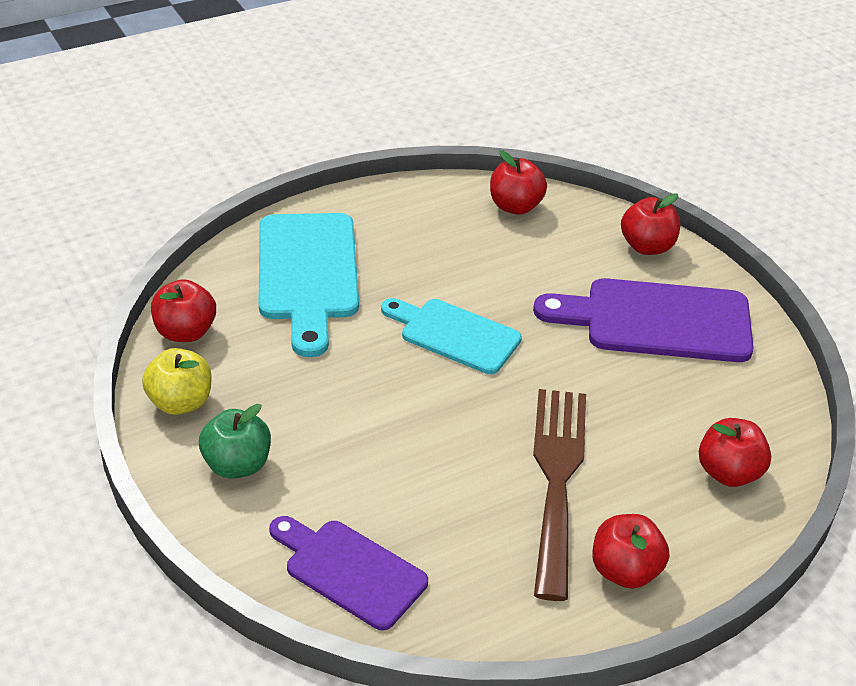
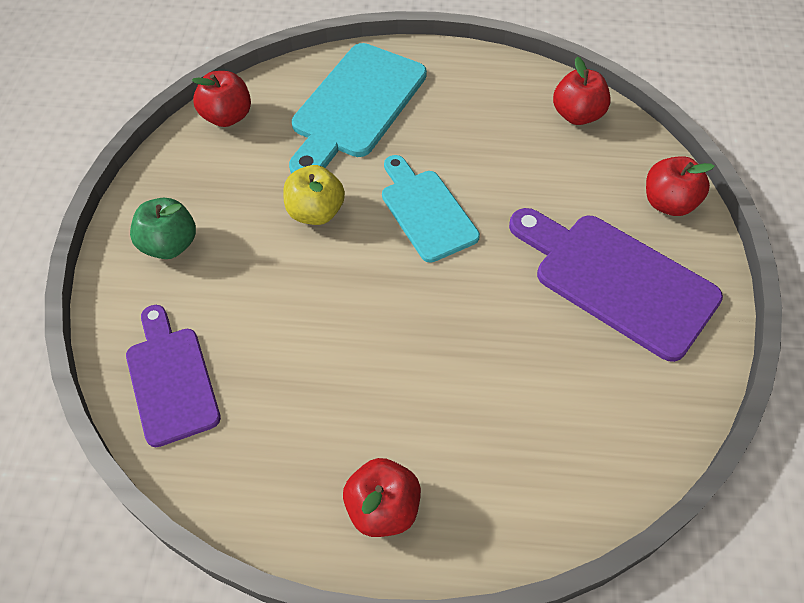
camera: 35 degrees right, 15 degrees up
yellow apple [142,348,212,415] -> yellow apple moved to [283,165,345,225]
brown fork [533,389,586,601] -> none
red apple [699,418,771,487] -> none

